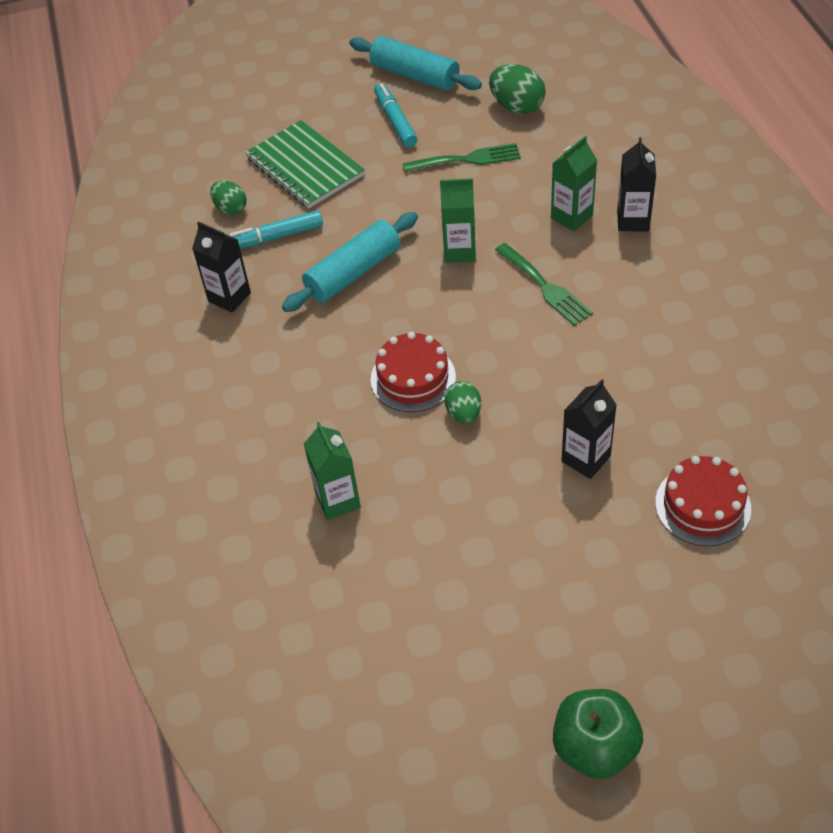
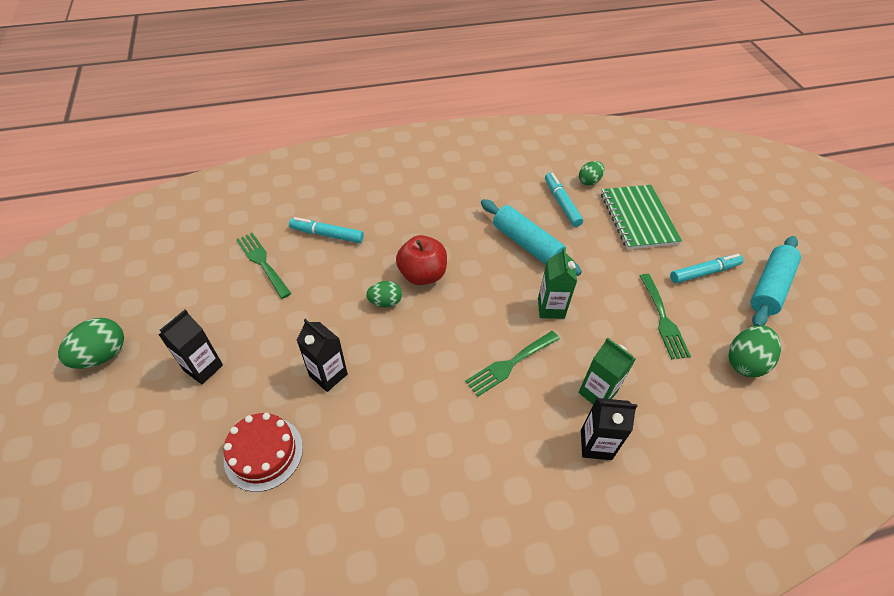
camera: 85 degrees right, 0 degrees up
black carton [192,221,251,313] -> black carton moved to [159,310,223,384]
green notebook [245,120,365,208] -> green notebook turned 60 degrees counterclockwise [601,185,682,250]
green carton [304,422,361,520] -> turquoise marker [289,217,364,243]
red cake [371,332,456,412] -> red apple [396,235,447,285]
green apple [553,689,643,779] -> green egg [58,318,124,369]
none -> green fork [236,233,291,299]

